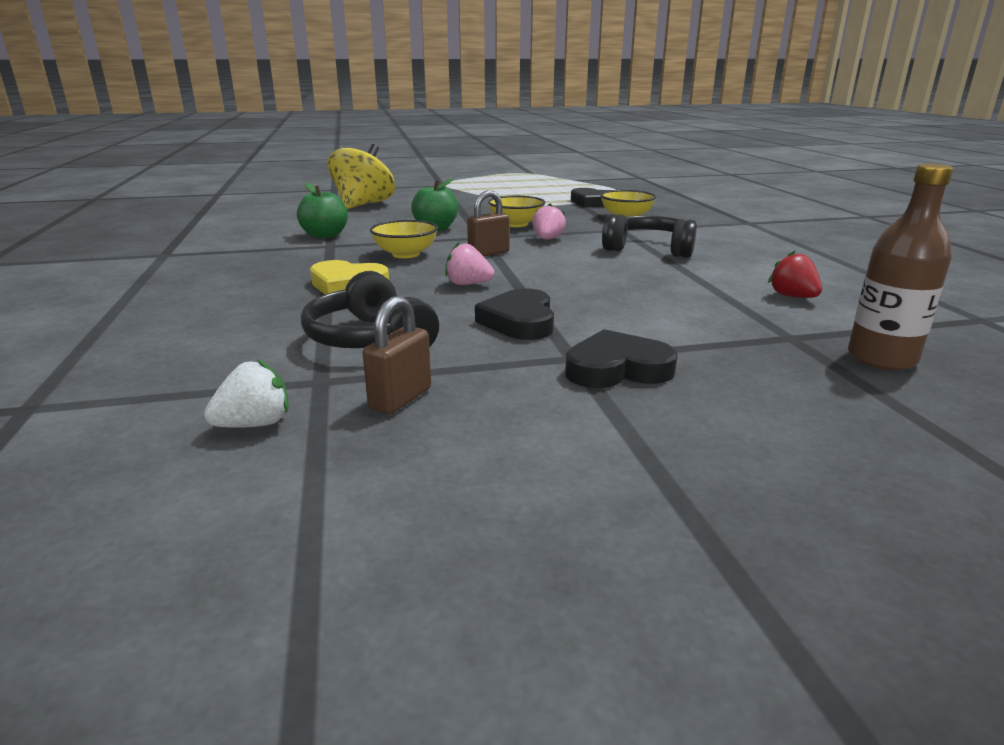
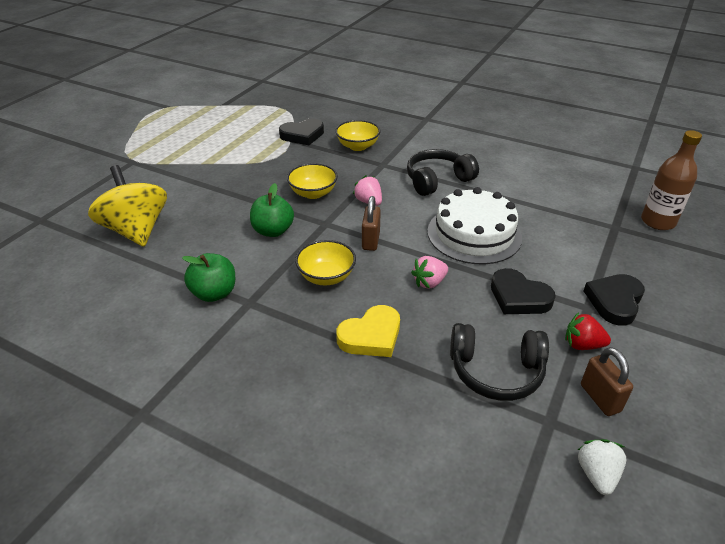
camera: 50 degrees left, 15 degrees up
red strawberry [768,251,822,298] -> red strawberry moved to [565,312,611,350]
none -> white cake [427,187,522,264]

